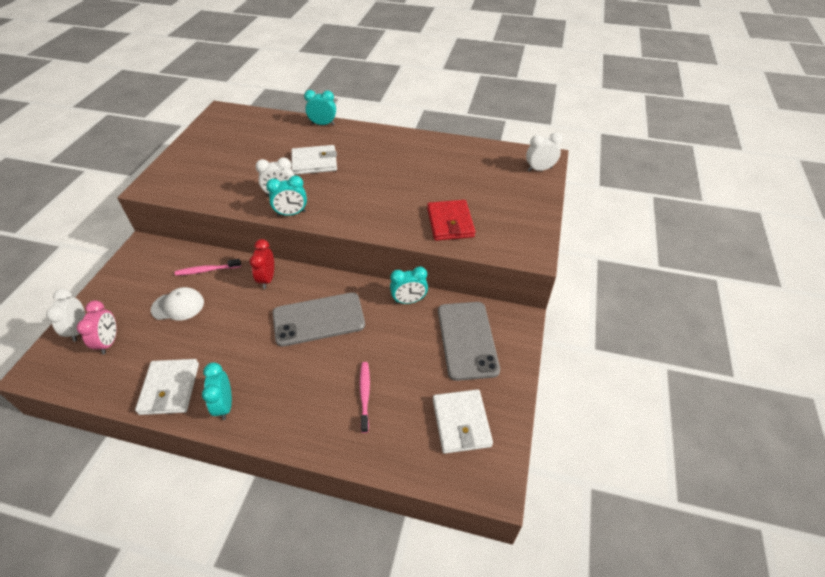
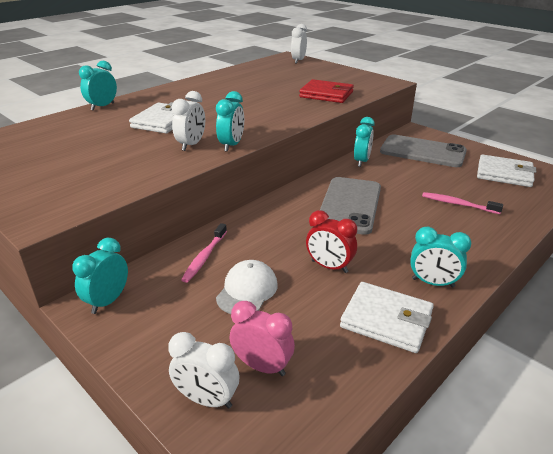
camera: 60 degrees left, 15 degrees down
red clock [249,239,274,289] -> red clock moved to [306,210,357,273]
none -> turquoise clock [72,238,128,314]

